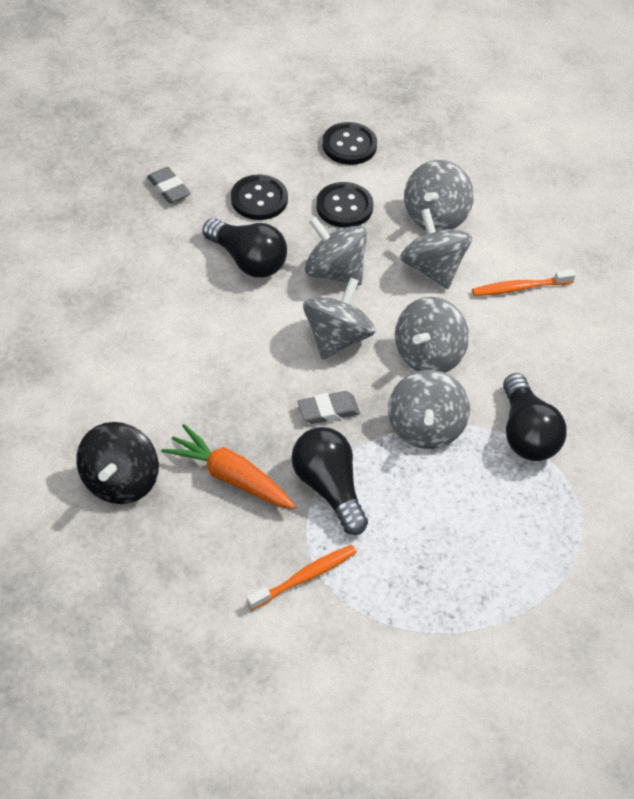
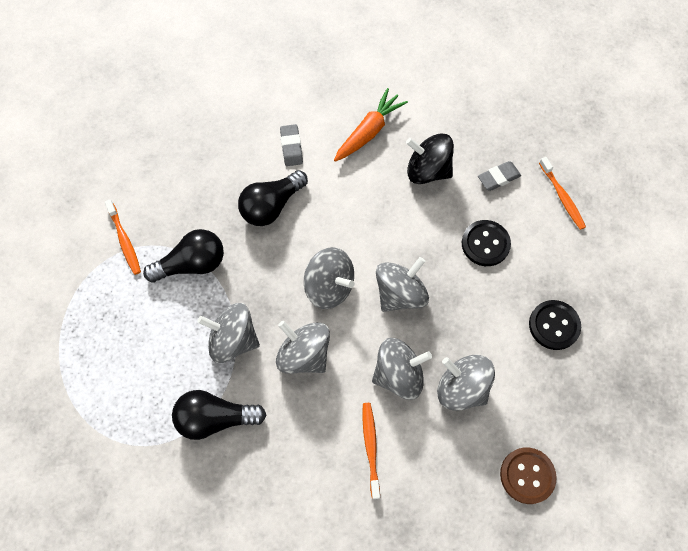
camera: 100 degrees right, 15 degrees up
black spinning top [76,422,159,504] -> black spinning top moved to [406,133,454,184]
orange carrot [162,424,296,509] -> orange carrot moved to [334,88,408,162]
black light bulb [202,218,287,278] -> black light bulb moved to [238,170,308,226]
grey eraser [298,391,360,424] -> grey eraser moved to [280,124,303,166]
black button [316,182,374,228] -> none
none -> brown button [500,447,557,504]
none -> orange toothbrush [539,157,586,230]

